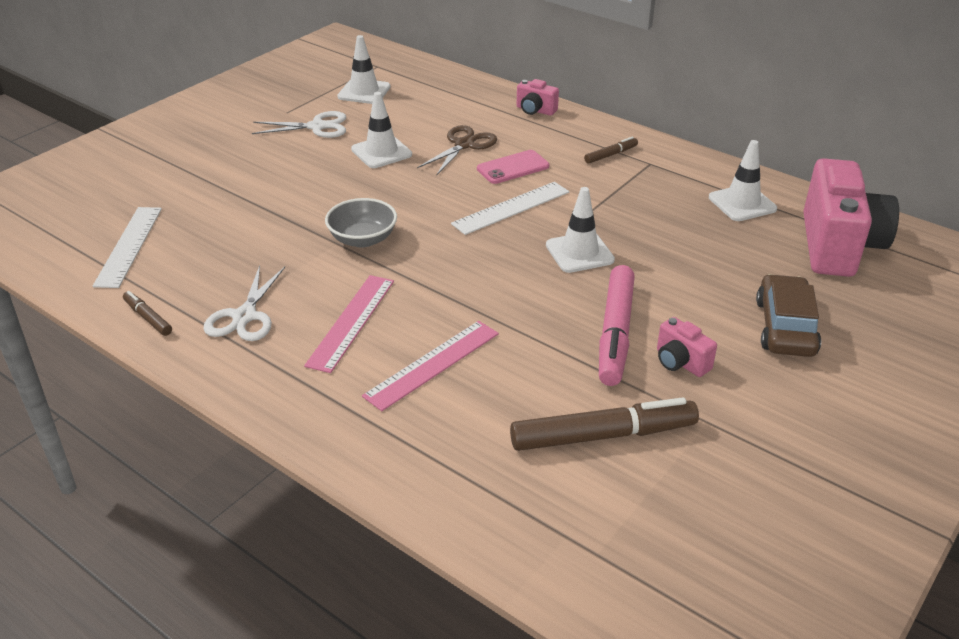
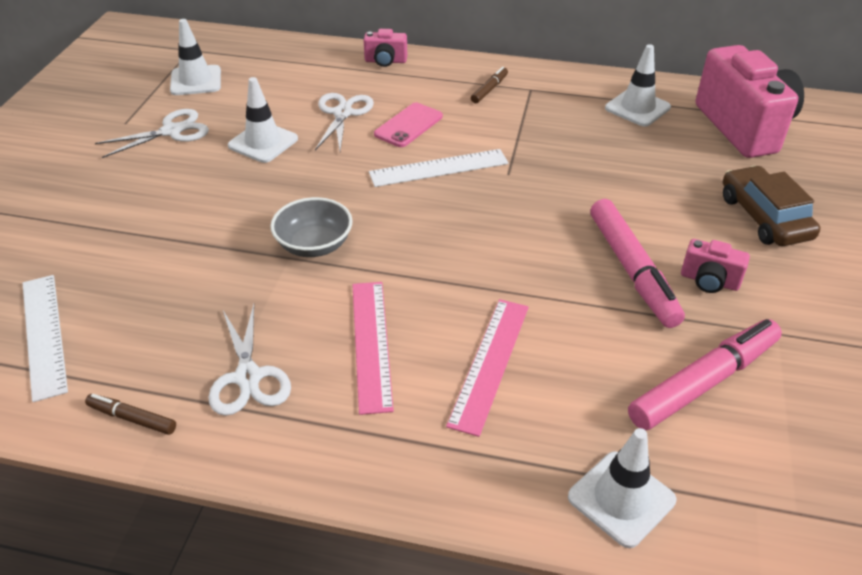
camera: 25 degrees left, 5 degrees up
brown scissors [417,125,497,176] -> white scissors [315,93,374,151]
white ruler [451,182,569,235] -> white ruler turned 45 degrees clockwise [369,149,508,187]
brown marker [510,397,699,451] -> pink marker [628,319,782,430]
white traffic cone [546,187,615,273] -> white traffic cone moved to [568,428,676,548]

